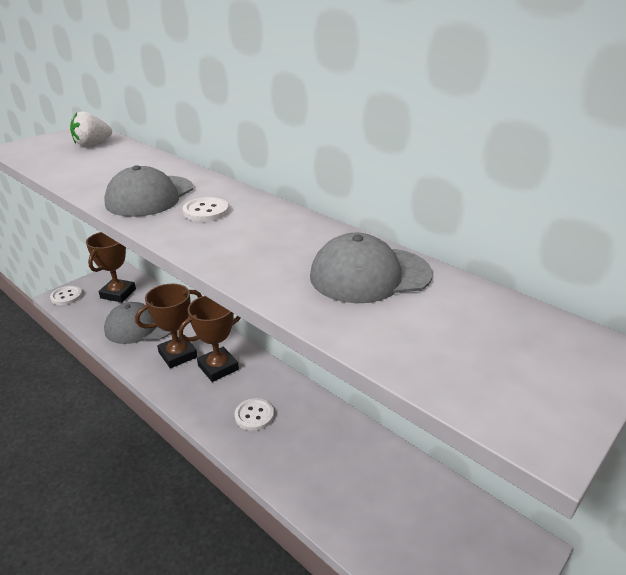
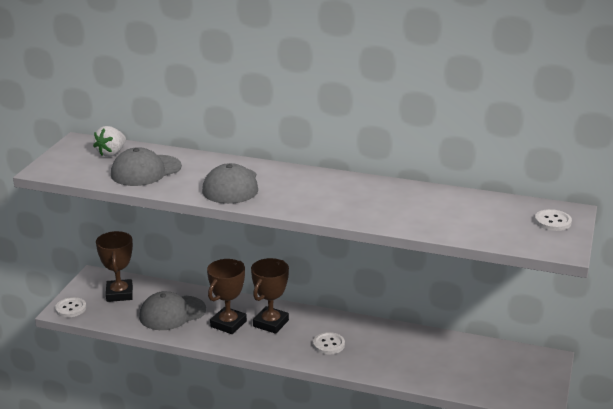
camera: 25 degrees left, 5 degrees down
white button [183,197,229,222] -> white button moved to [535,209,572,231]
grey cap [310,233,433,303] -> grey cap moved to [111,147,182,186]

